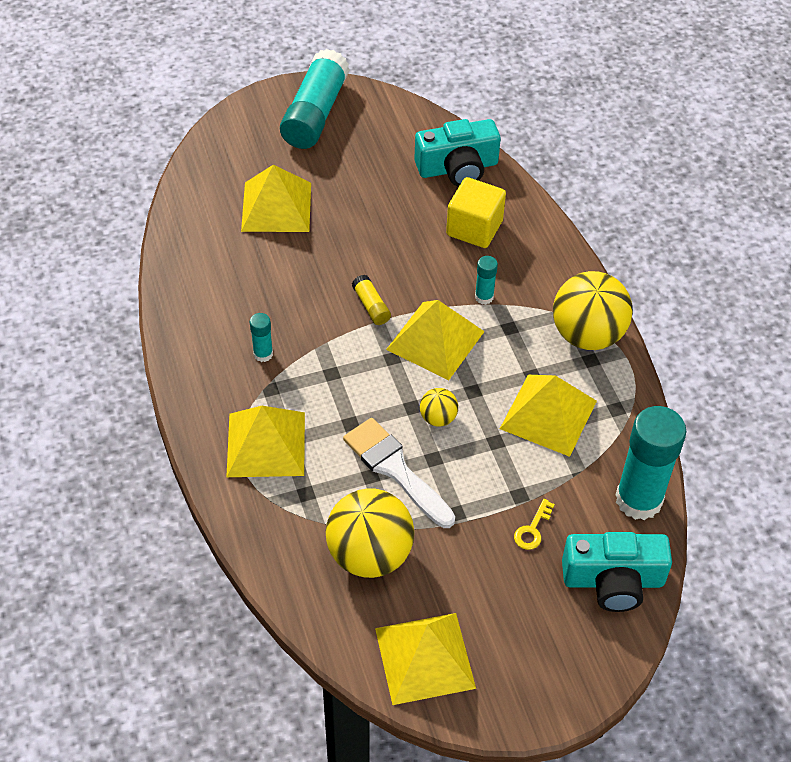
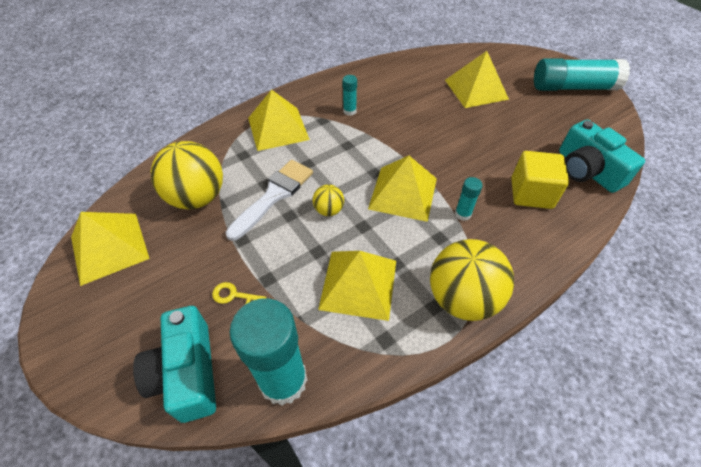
camera: 75 degrees right, 0 degrees up
yellow glue stick [352,275,391,325] -> none

